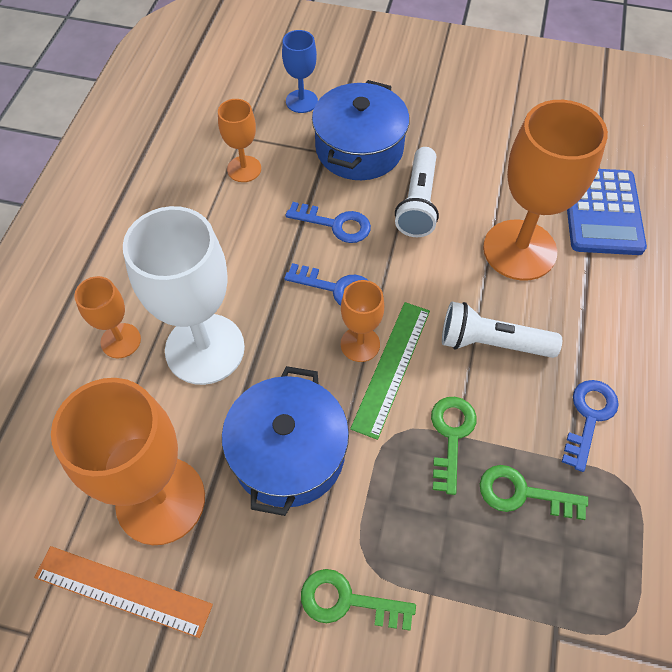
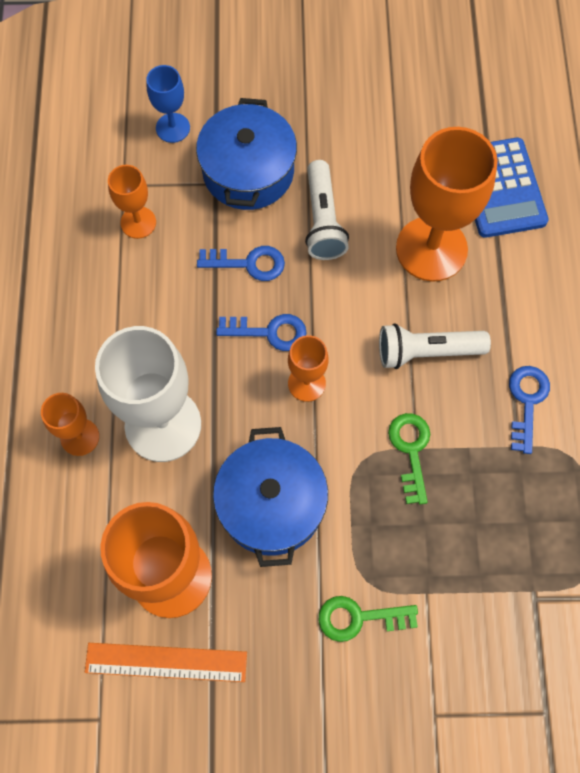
camera: 15 degrees left, 10 degrees up
green ruler [350,302,430,440] -> none
green key [480,465,588,520] -> none

